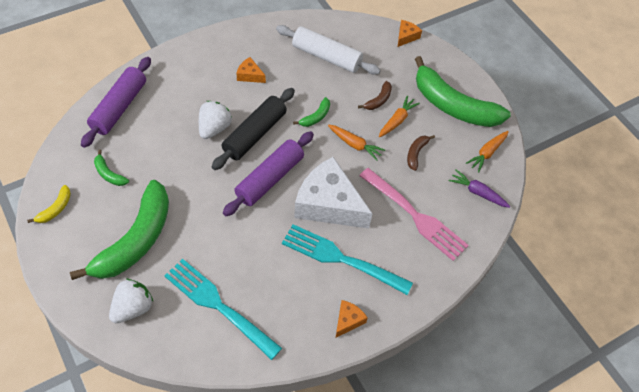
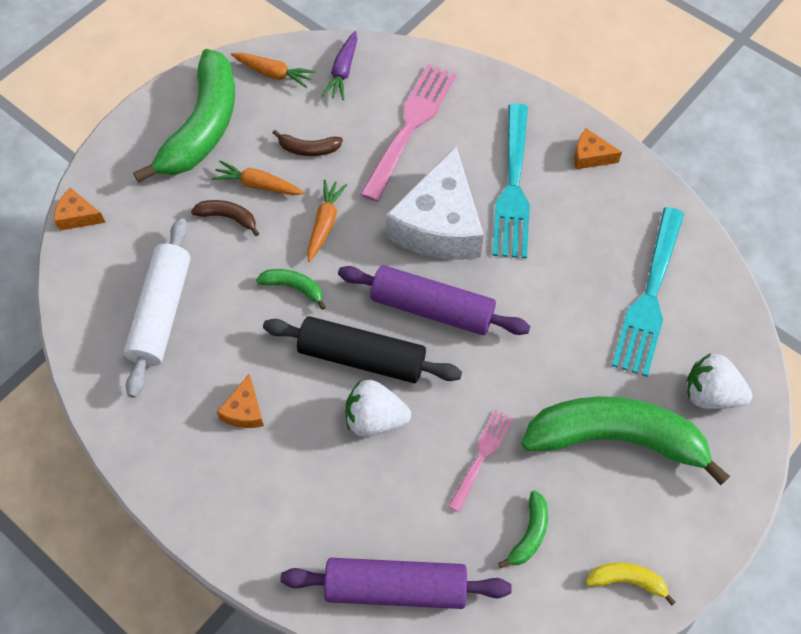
camera: 105 degrees left, 5 degrees up
none -> pink fork [448,409,513,513]

